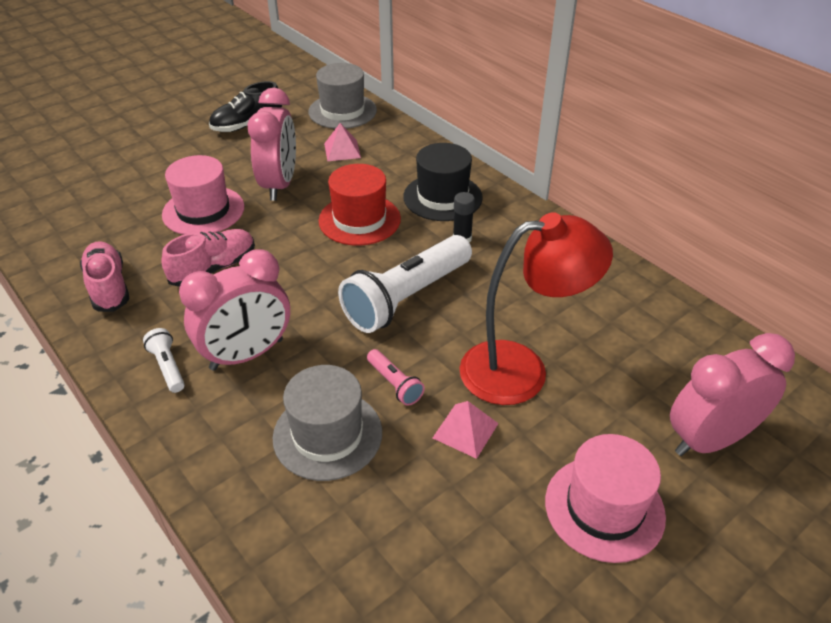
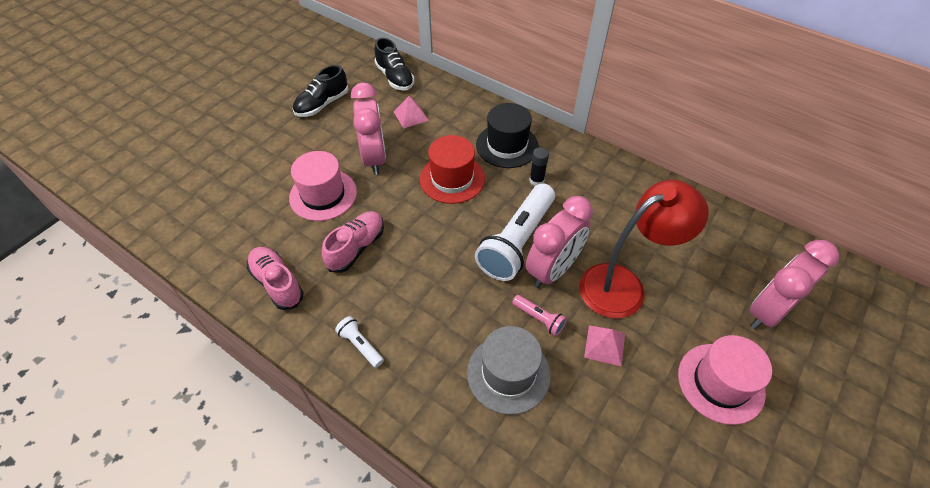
camera: 15 degrees left, 10 degrees up
pink clock [179,249,290,371] -> pink clock moved to [526,196,593,288]
grey hat [308,63,377,129] -> black shoe [374,38,415,91]

